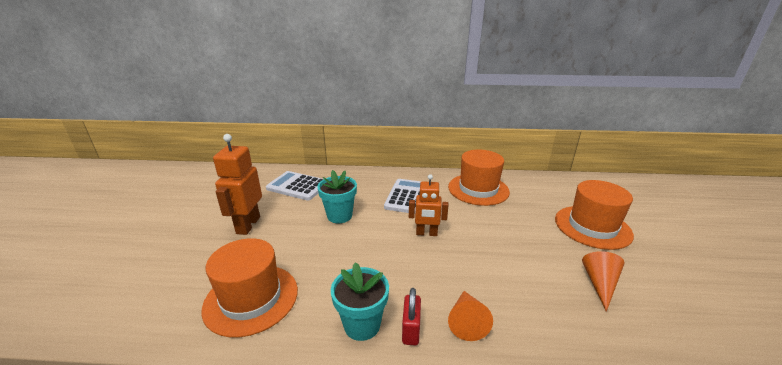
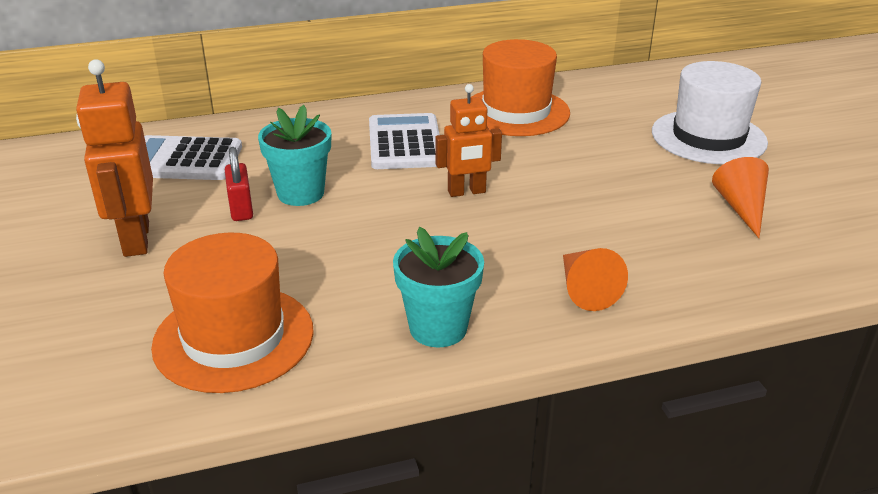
camera: 20 degrees left, 5 degrees up
red padlock [402,288,421,346] -> red padlock moved to [225,147,253,221]
orange hat [555,180,634,250] -> white hat [652,61,768,164]

